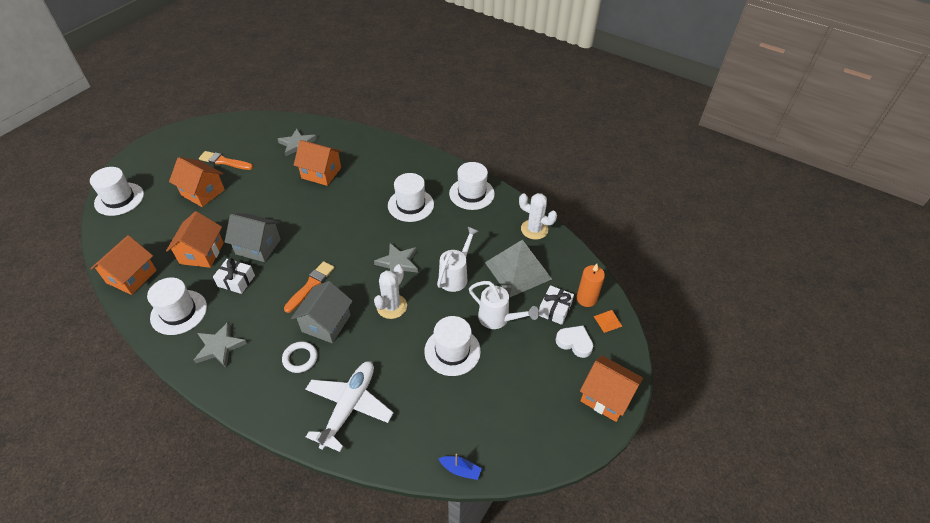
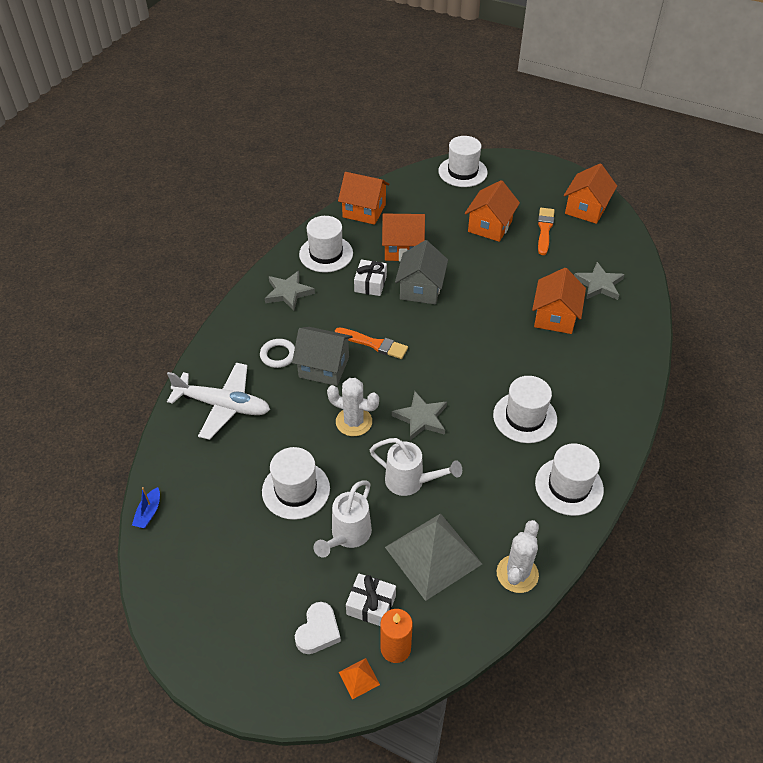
camera: 85 degrees right, 0 degrees up
orange house [580,355,643,422] -> orange house moved to [564,164,617,224]

